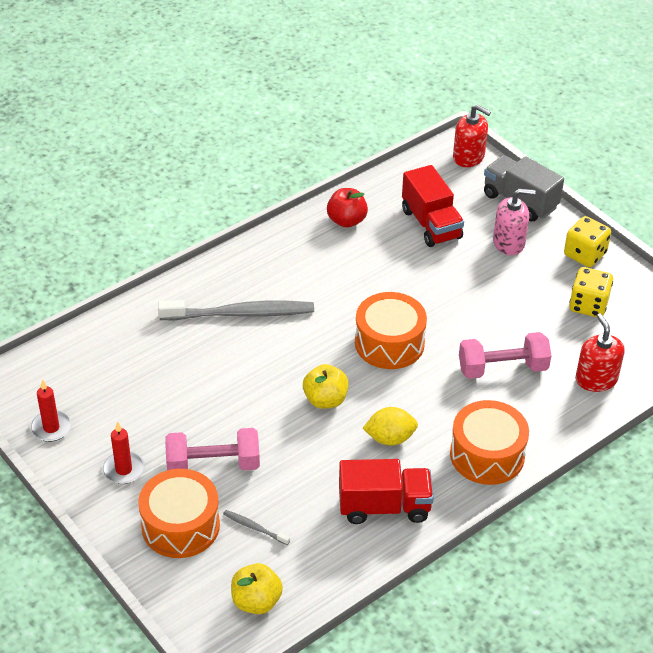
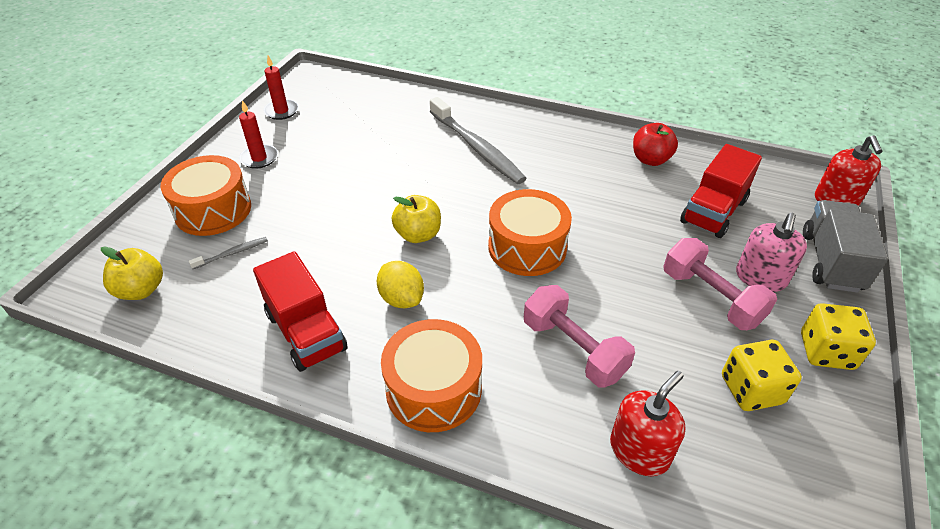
camera: 60 degrees right, 0 degrees up
pink dumbbell [165,428,260,470] -> pink dumbbell moved to [663,238,777,330]
grey toothbrush [223,510,290,545] -> grey toothbrush turned 60 degrees clockwise [189,237,268,269]
pink soap dispenser [493,189,536,255] -> pink soap dispenser turned 60 degrees clockwise [736,213,807,292]

